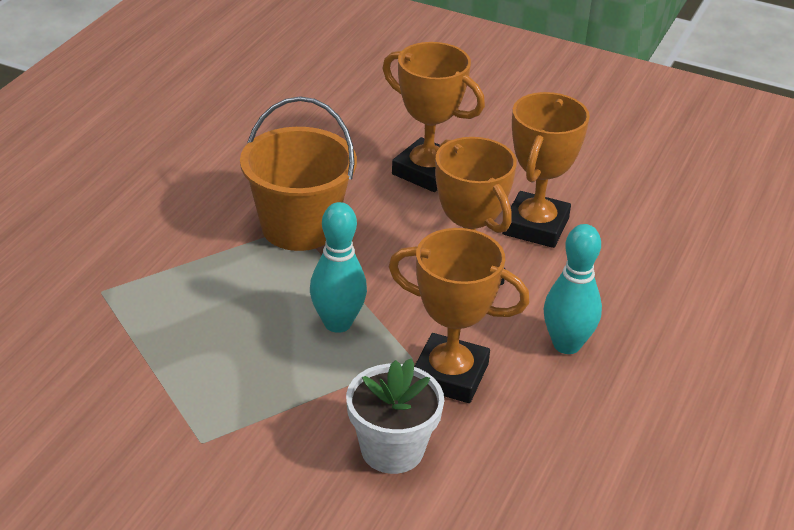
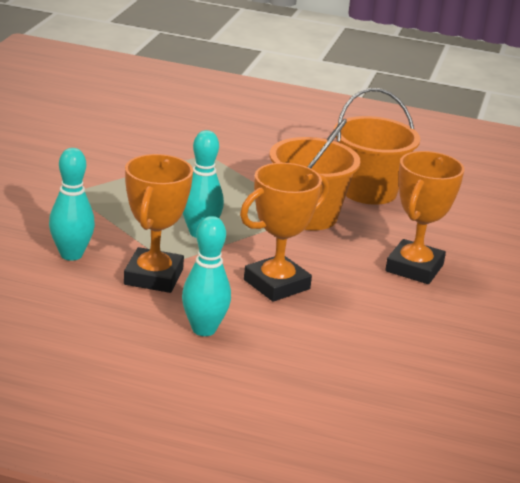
camera: 80 degrees right, 10 degrees down
white flower pot [346,358,444,474] -> turquoise bowling pin [49,148,95,261]
orange trophy [502,92,590,248] -> none
none -> orange bucket [334,88,420,205]

